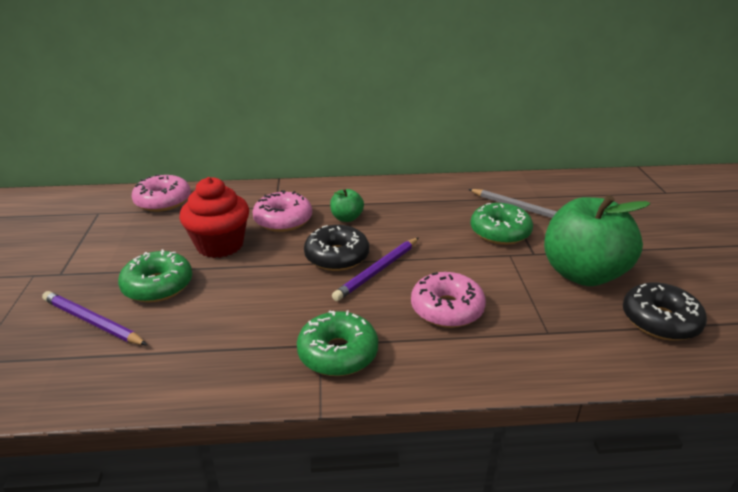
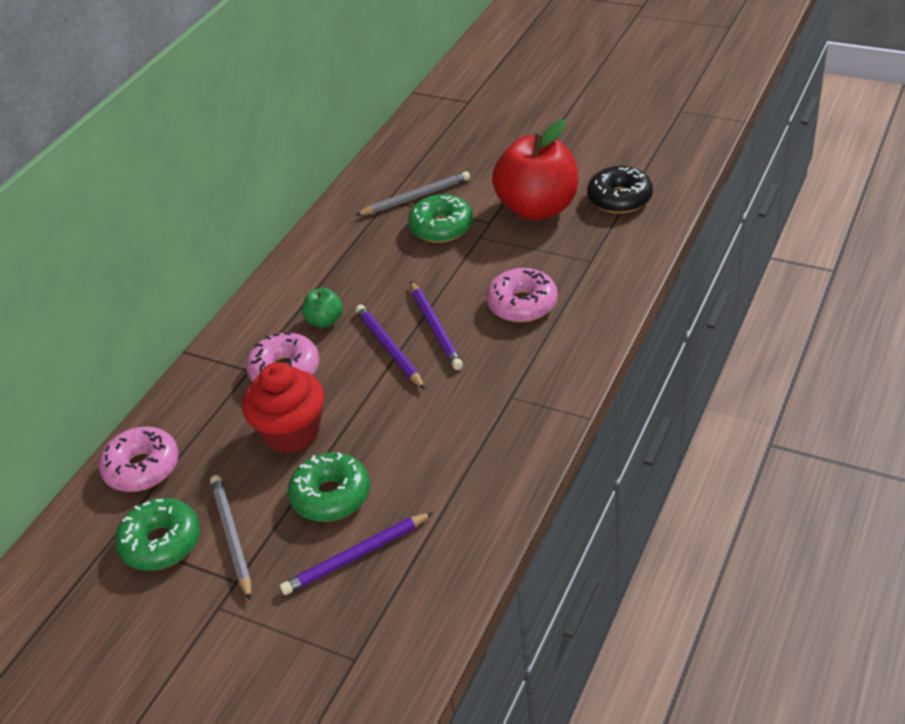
camera: 55 degrees left, 10 degrees up
green donut [297,310,378,376] -> green donut moved to [115,498,200,571]
black donut [304,225,369,271] -> purple pencil [355,305,425,389]
green apple [544,195,650,286] -> red apple [492,119,578,220]
none -> grey pencil [210,475,251,601]

